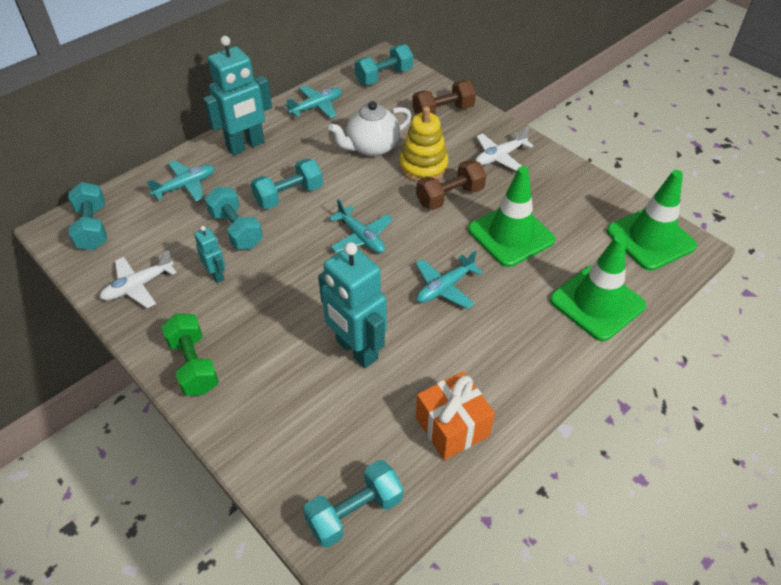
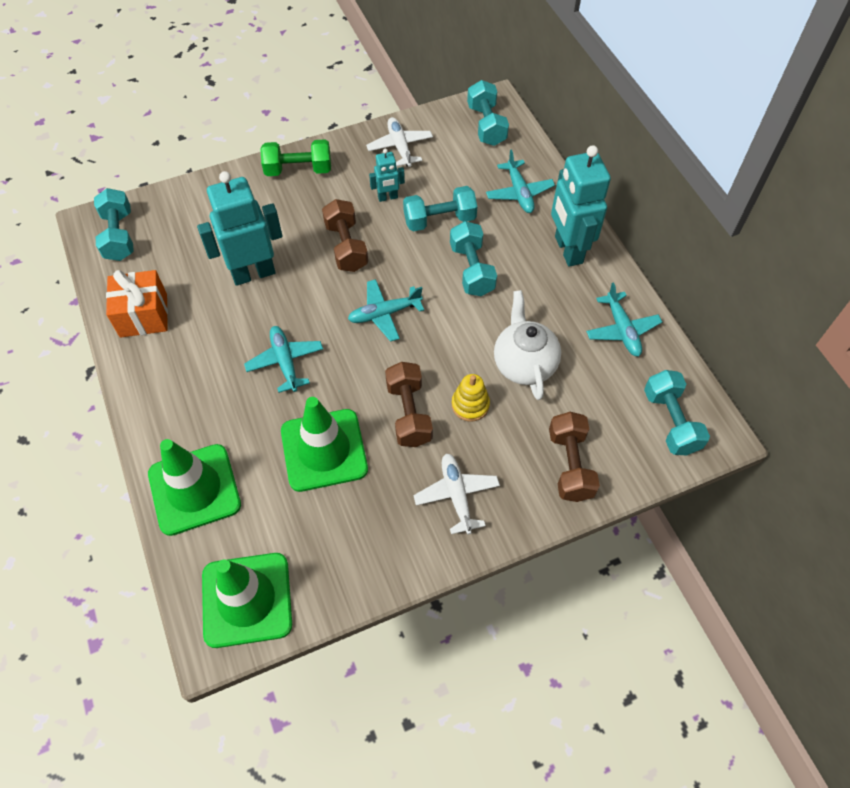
camera: 110 degrees right, 10 degrees up
turquoise dumbbell [68,182,107,250] -> turquoise dumbbell turned 75 degrees clockwise [467,80,509,146]
yellow stacking toy [399,106,448,182] -> yellow stacking toy [452,374,490,422], size x0.63
none -> brown dumbbell [322,199,368,272]

